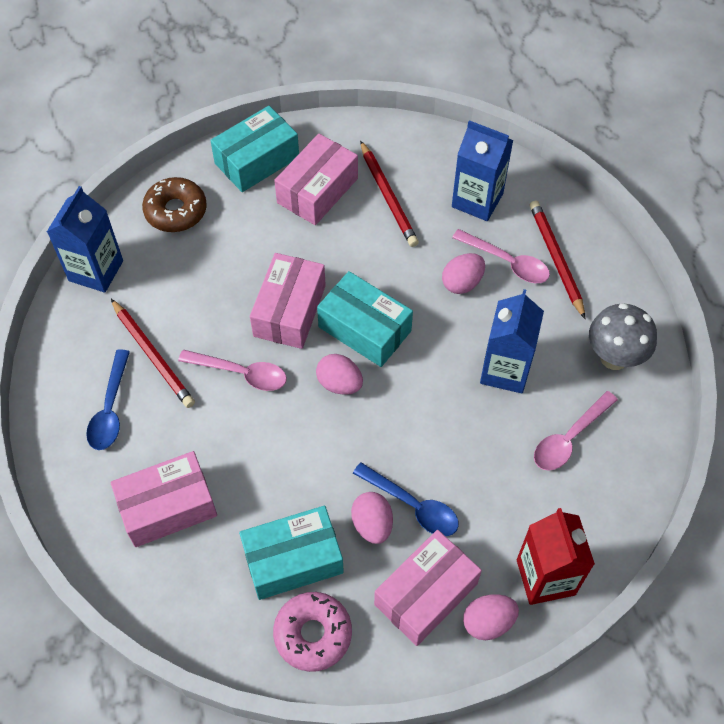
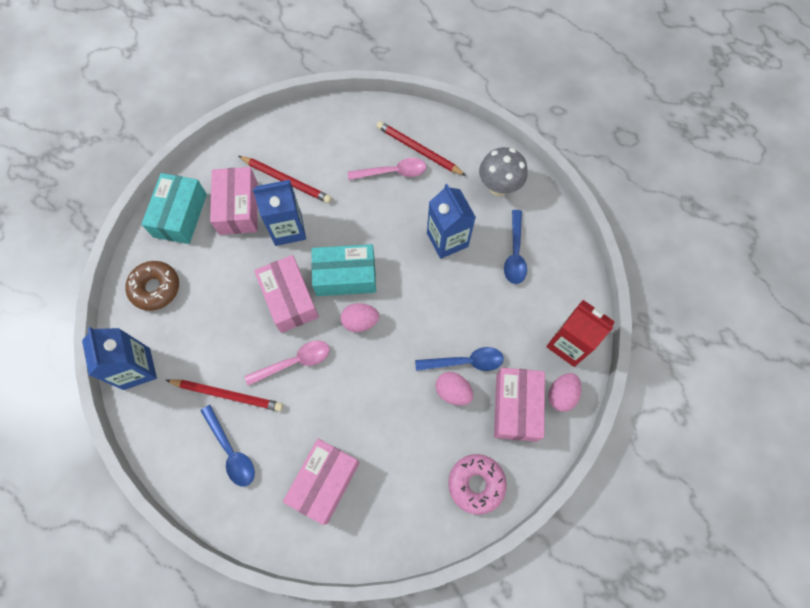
camera: 40 degrees left, 10 degrees up
turquoise box [239,506,344,600] -> none
pink egg [442,253,485,294] -> none
blue carton [452,120,514,221] -> blue carton moved to [253,180,306,246]
pink spoon [534,391,618,471] -> blue spoon [504,210,527,284]

